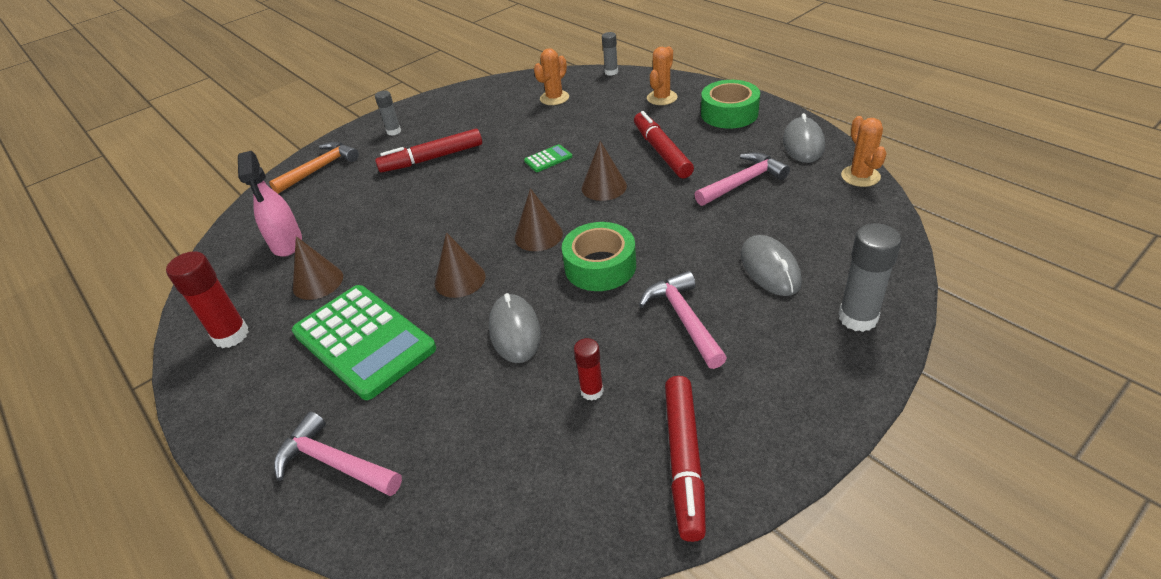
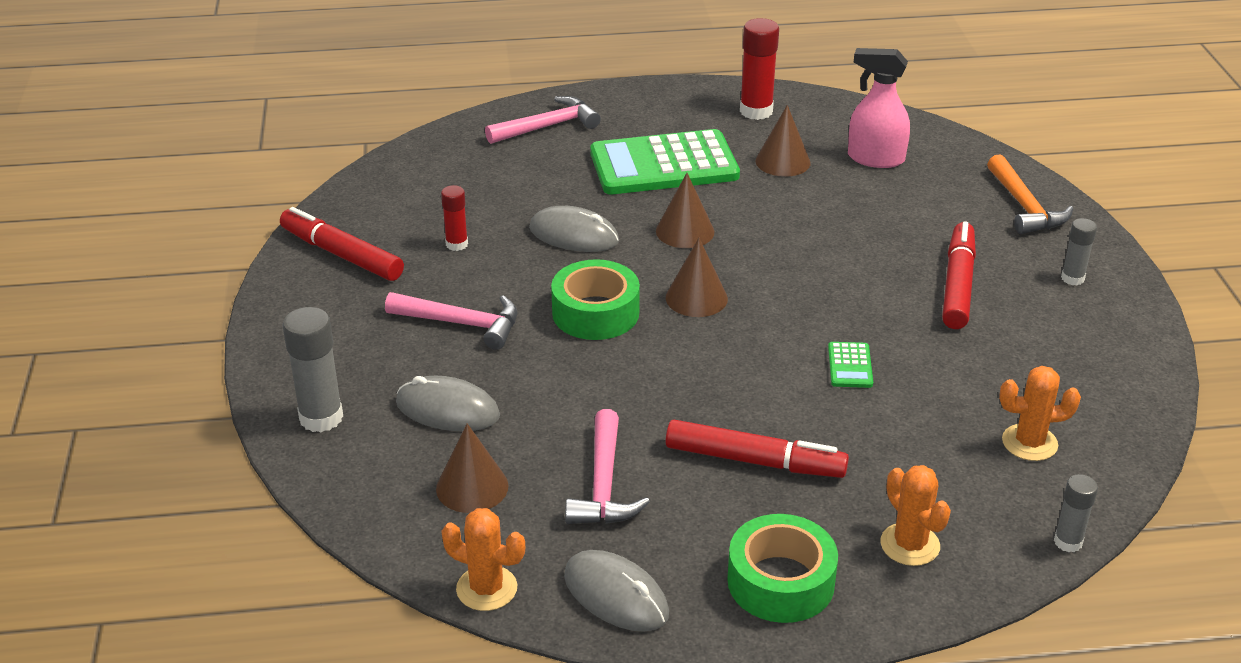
camera: 120 degrees right, 5 degrees down
orange cactus [534,48,569,105] -> orange cactus turned 75 degrees counterclockwise [999,366,1081,461]
brown cone [582,141,627,201] -> brown cone moved to [436,423,508,513]

